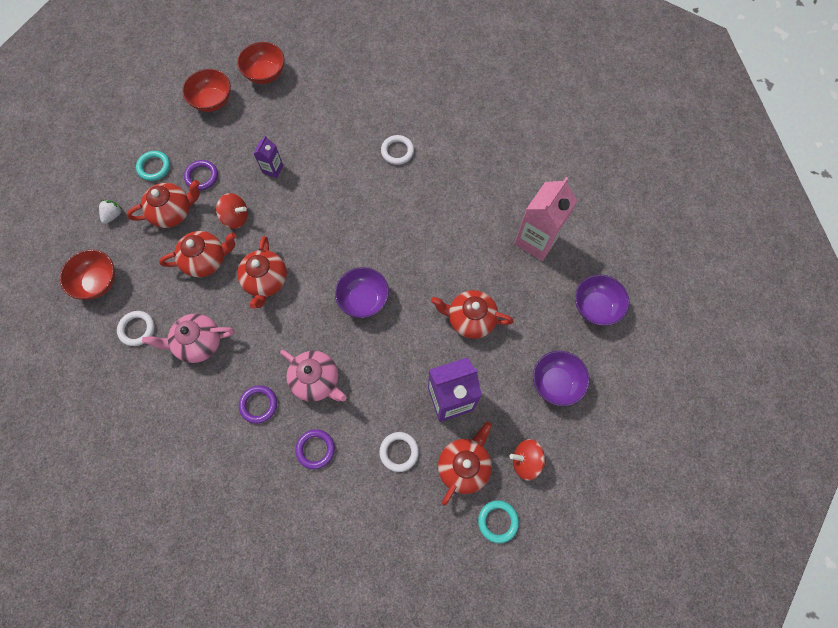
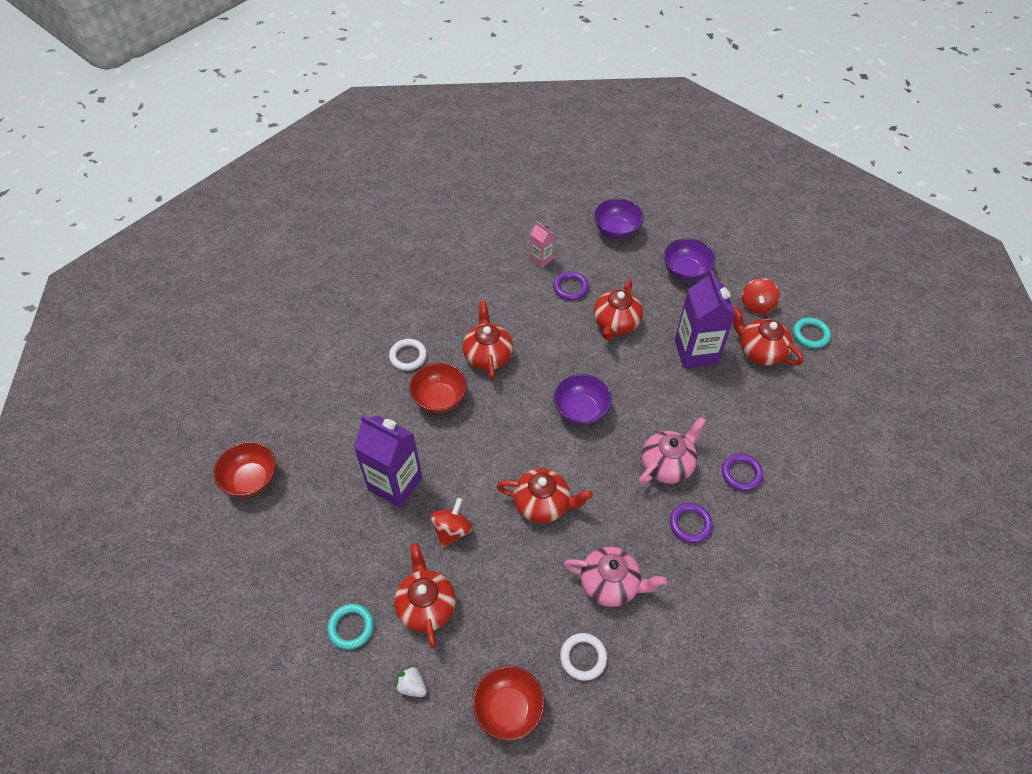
camera: 80 degrees left, 15 degrees down
pink teapot [142,314,234,363] -> pink teapot turned 75 degrees counterclockwise [563,547,667,607]
red teapot [159,231,236,277] -> red teapot moved to [463,301,513,381]
red bowl [182,69,231,112] -> red bowl moved to [409,363,467,413]
purple ring [184,160,218,190] -> purple ring moved to [553,271,589,300]
purple carton [253,136,283,178] -> purple carton [353,415,422,508], size x2.00
white ring [379,432,419,472] -> none
pink carton [514,177,578,261] -> pink carton [530,221,554,268], size x0.50

